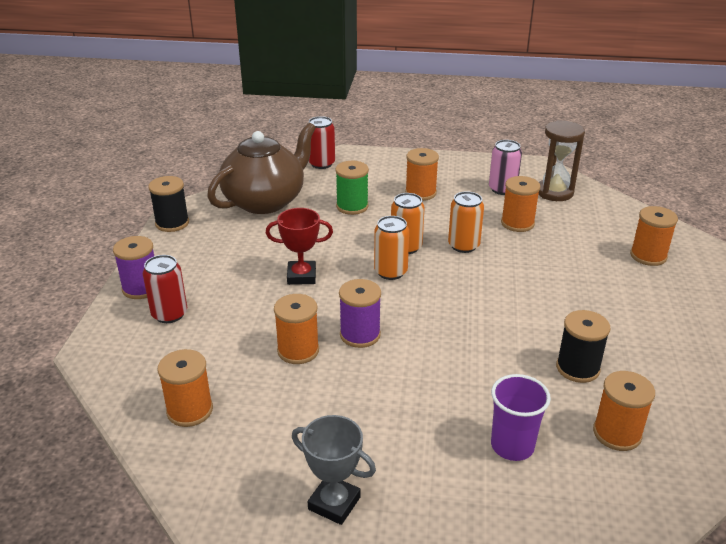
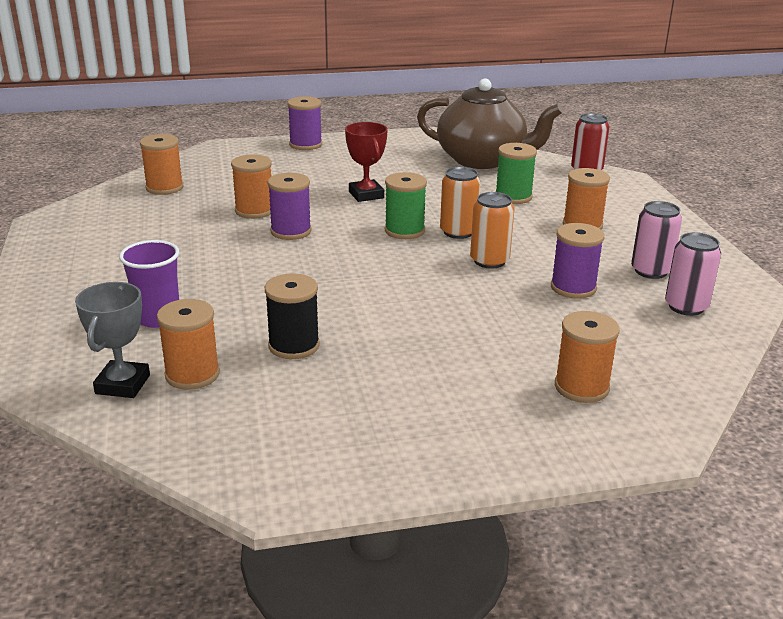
camera: 70 degrees right, 5 degrees down
red can [143,255,187,323] -> none
black spool [148,176,189,232] -> none
grey trophy [292,415,376,525] -> grey trophy moved to [75,282,150,398]
orange can [374,216,409,280] -> green spool [385,172,427,239]
orange spool [501,176,540,232] -> purple spool [551,223,604,299]
brown hourglass [538,120,585,201] -> pink can [665,232,721,316]

